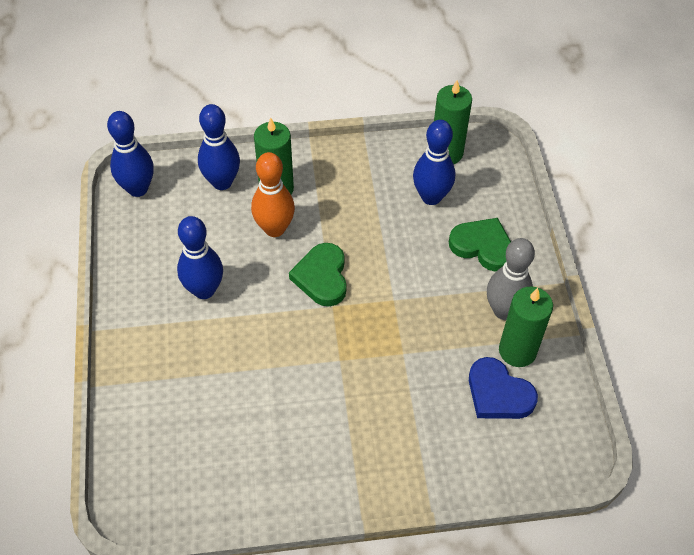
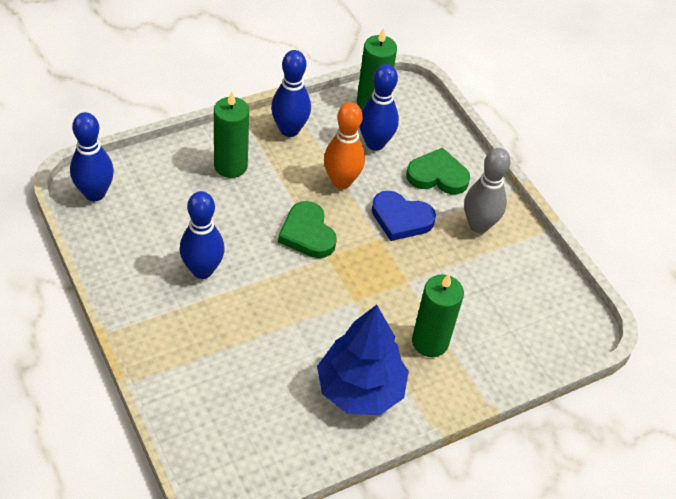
camera: 25 degrees left, 5 degrees down
blue bowling pin [198,104,240,190] -> blue bowling pin moved to [271,50,311,137]
orange bowling pin [251,152,295,237] -> orange bowling pin moved to [324,102,365,189]
blue heart [469,357,538,419] -> blue heart moved to [372,191,436,241]
green candle [499,286,553,367] -> green candle moved to [412,274,464,357]
none -> blue tree [317,305,409,415]

